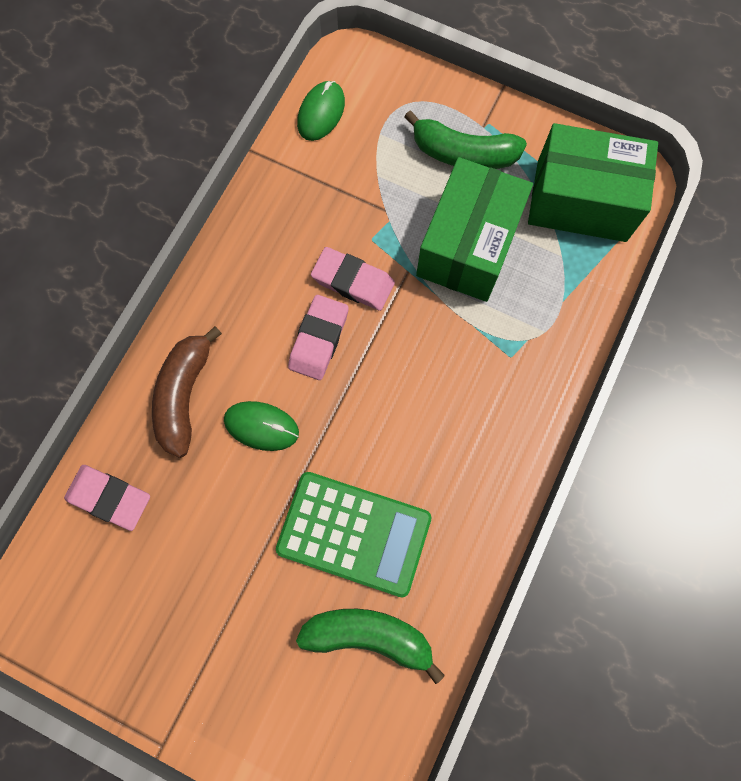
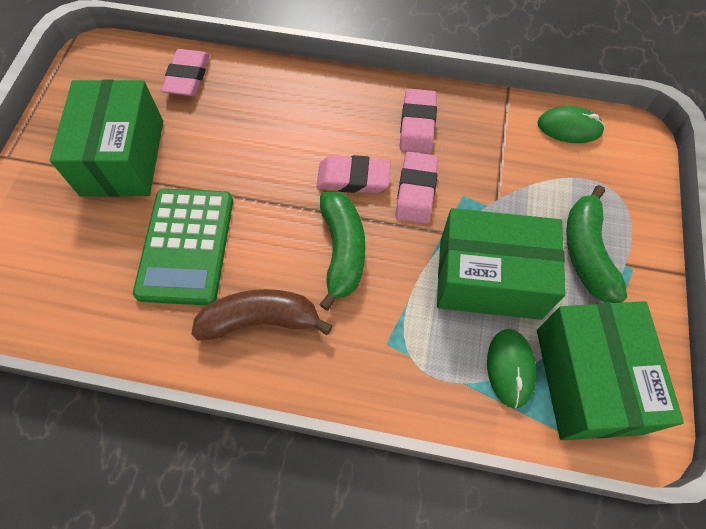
camera: 75 degrees right, 10 degrees down
brown banana [152,326,222,458] -> brown banana moved to [191,289,332,341]
green mouse [224,401,299,451] -> green mouse moved to [487,329,537,408]
green banana [296,609,445,684] -> green banana moved to [319,191,365,311]
none -> green box [50,80,163,197]
none -> pink eraser [400,89,437,154]

